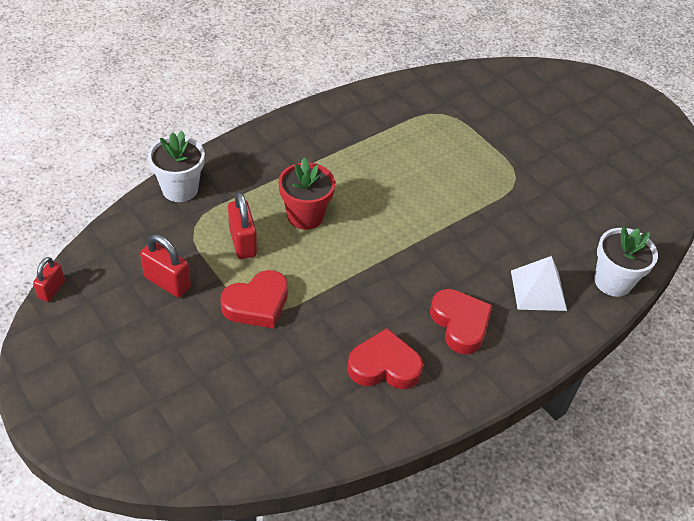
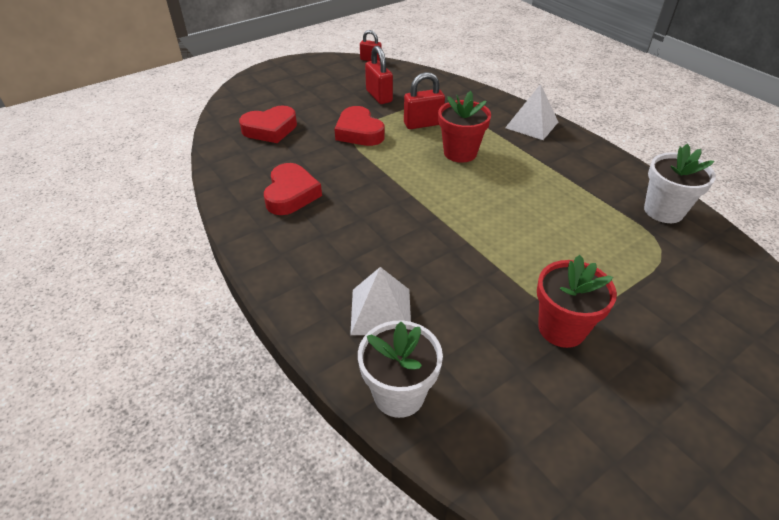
camera: 95 degrees right, 5 degrees down
red padlock [140,234,191,298] -> red padlock turned 60 degrees counterclockwise [365,46,393,104]
white flower pot [148,131,205,202] -> white flower pot moved to [644,144,716,223]
red heart [430,289,493,354] -> red heart moved to [239,105,297,143]
none -> white pyramid [505,84,558,140]
none -> red flower pot [537,255,617,348]

